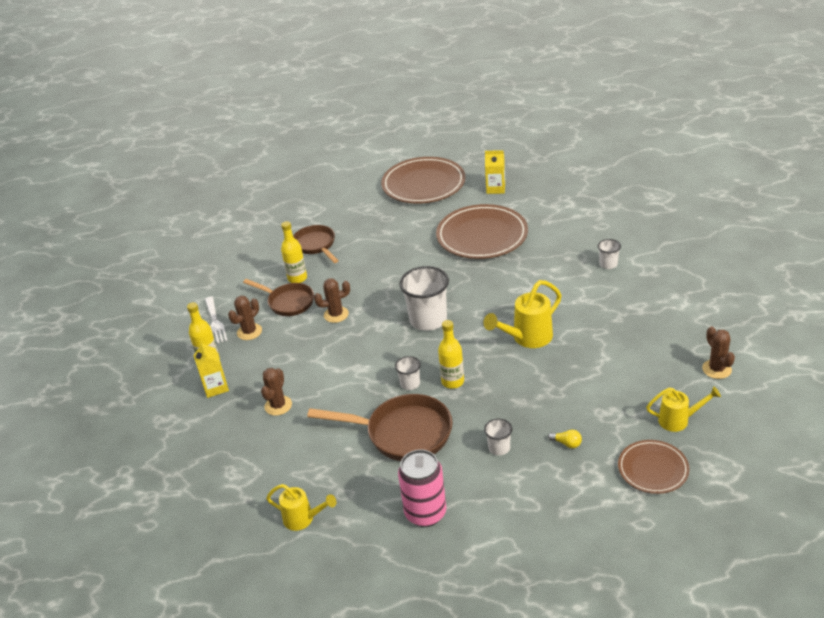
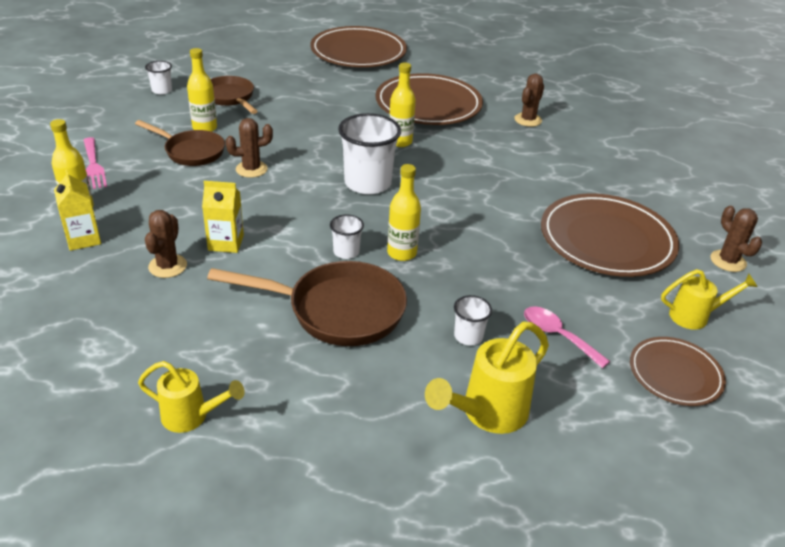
camera: 10 degrees left, 0 degrees up
white fork [205,297,228,344] -> pink fork [84,137,107,189]
brown cactus [228,296,262,340] -> brown cactus moved to [514,74,544,127]
pink can [398,449,446,527] -> none
yellow watering can [483,280,562,348] -> yellow watering can moved to [425,322,549,434]
yellow carton [485,150,505,194] -> yellow carton moved to [202,181,244,253]
yellow light bulb [548,430,582,448] -> pink spoon [524,306,610,368]
white cup [598,239,621,269] -> white cup moved to [145,61,172,94]
none -> yellow bottle [389,63,416,147]
none -> brown plate [541,193,679,277]

